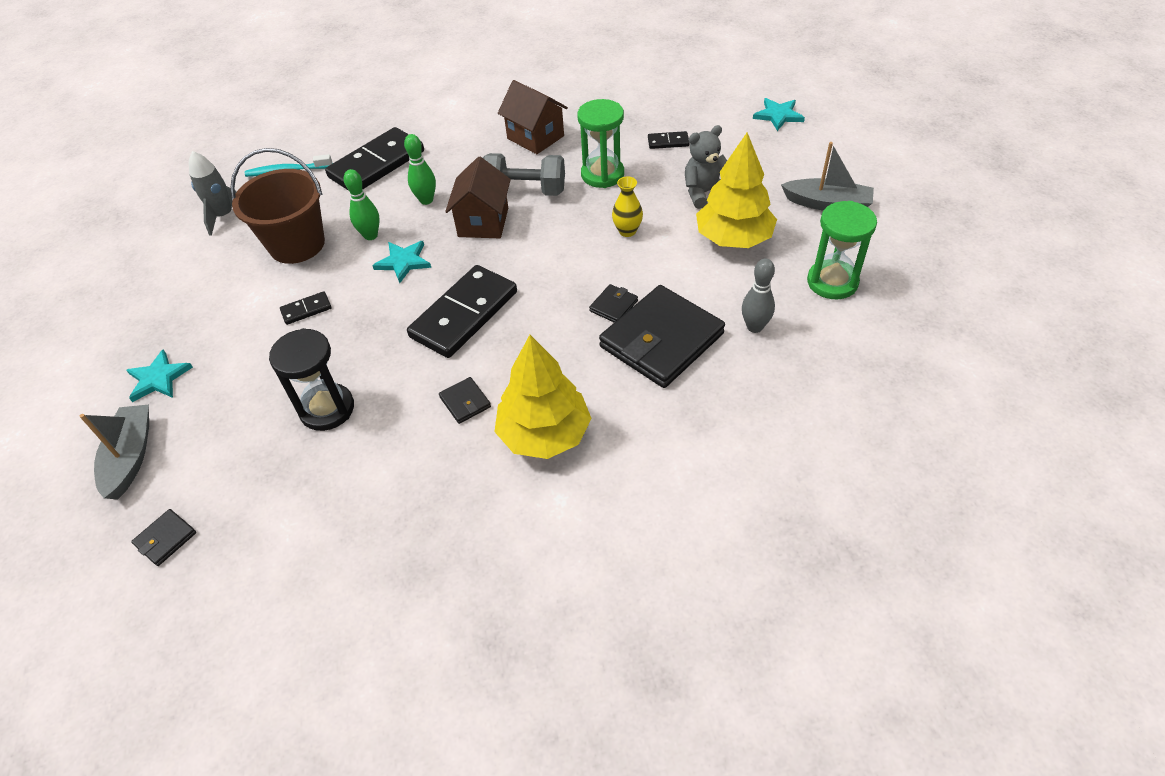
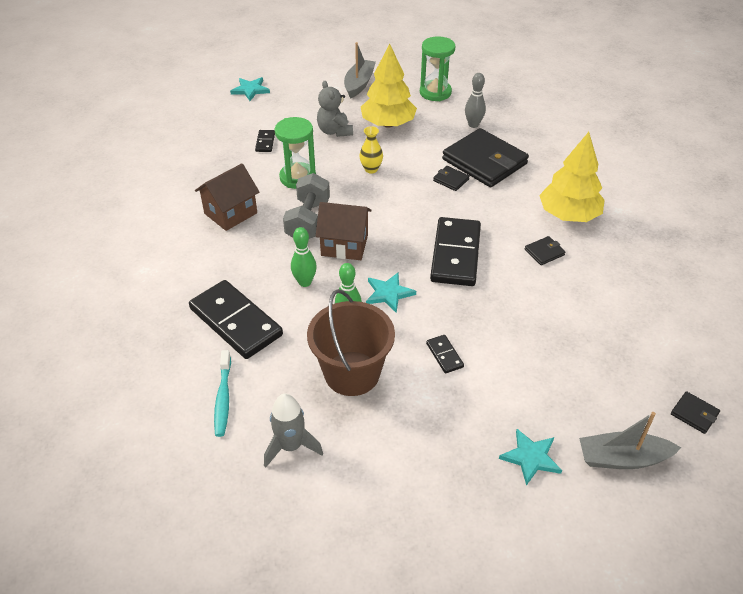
camera: 90 degrees left, 5 degrees down
black hourglass [269,328,354,431] -> none
black domino [407,265,517,358] -> black domino turned 60 degrees clockwise [430,217,481,286]

